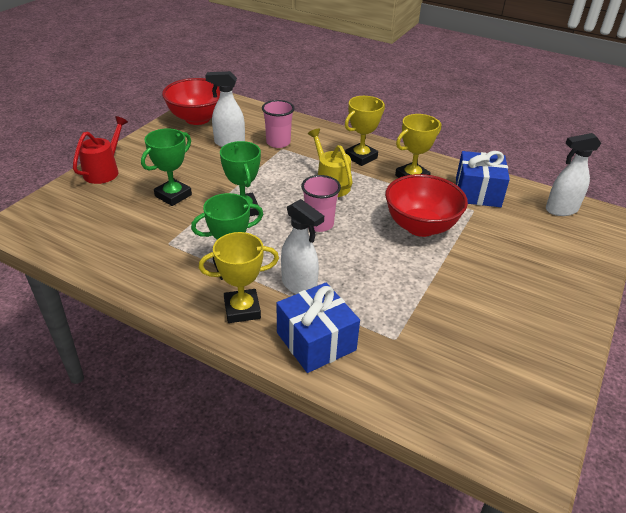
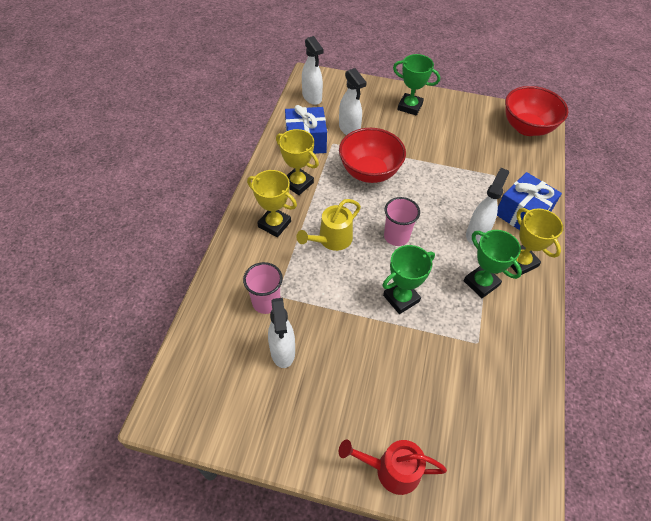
camera: 105 degrees left, 15 degrees up
green trophy [141,128,192,206] -> green trophy moved to [393,54,440,116]
red bowl [162,78,220,125] -> red bowl moved to [505,86,568,136]
none -> white spray bottle [339,68,367,135]

